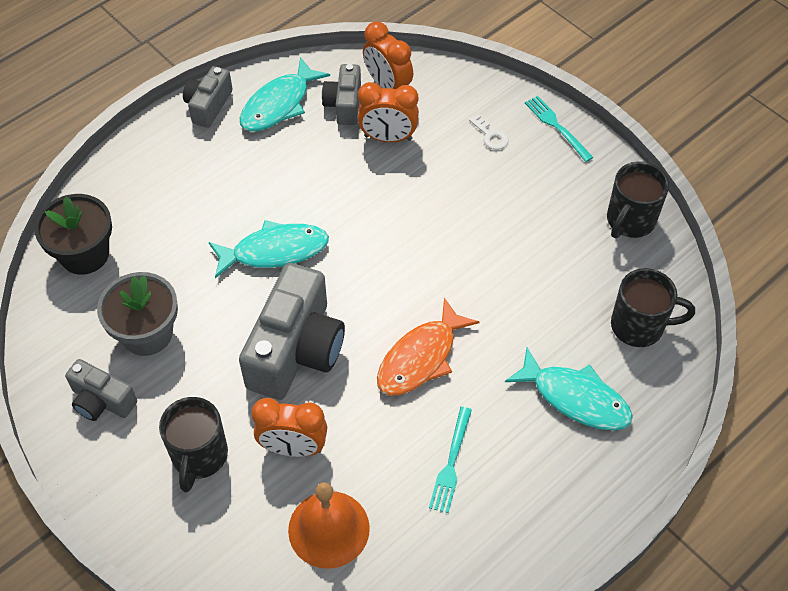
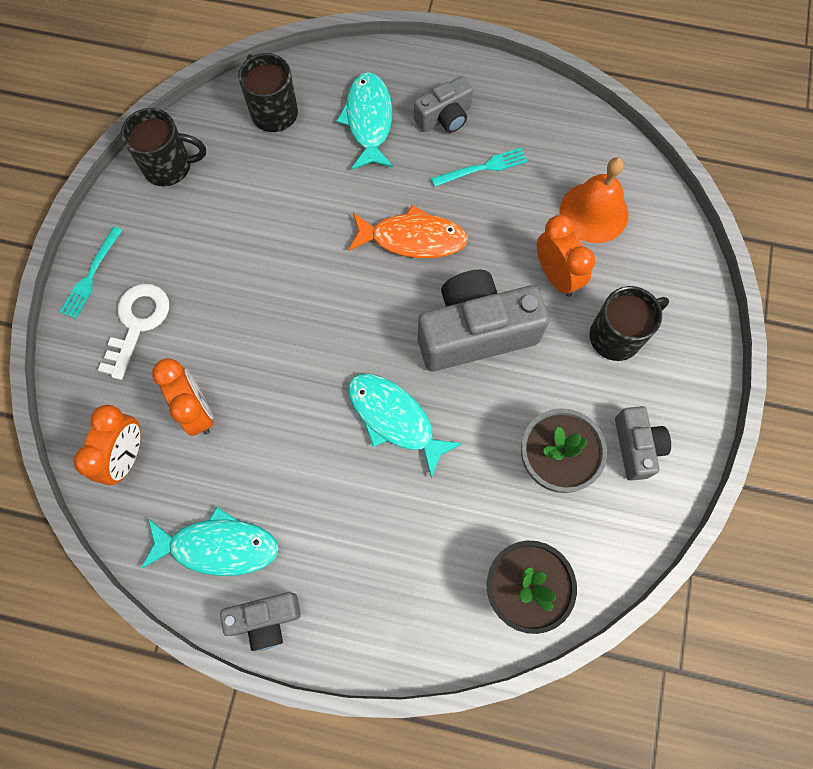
camera: 125 degrees left, 15 degrees up
grey camera [322,64,361,125] -> grey camera moved to [414,76,473,133]
white key [469,114,509,150] -> white key [98,284,169,380], size x1.89

